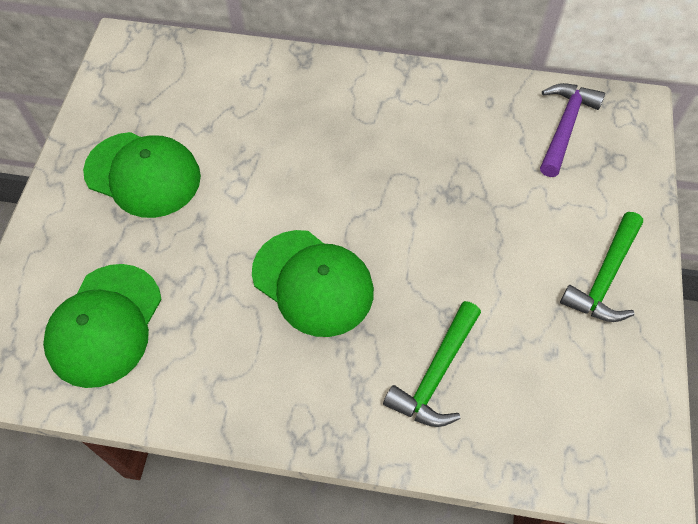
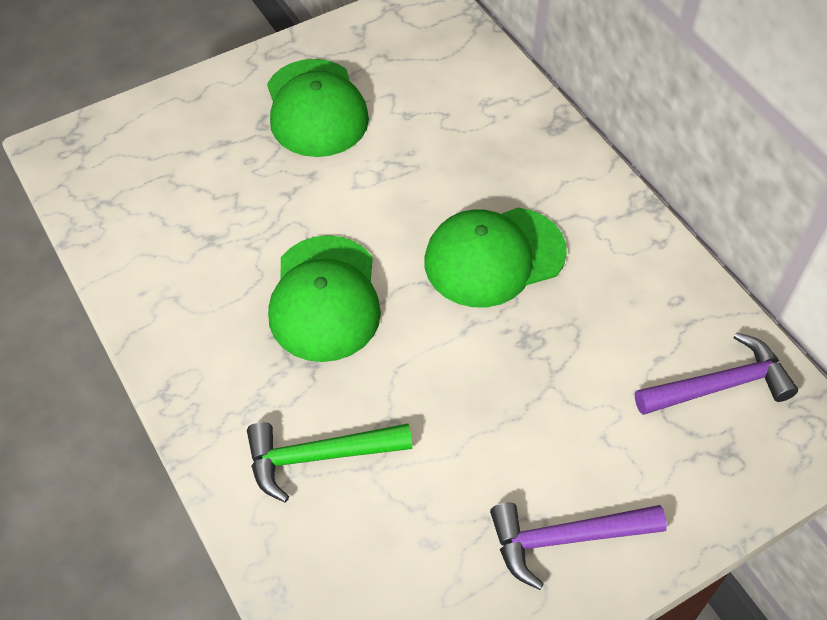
camera: 50 degrees right, 5 degrees down
green cap [43,264,162,388] -> green cap moved to [425,208,567,307]
green hammer [560,212,643,322] -> purple hammer [490,503,667,590]

